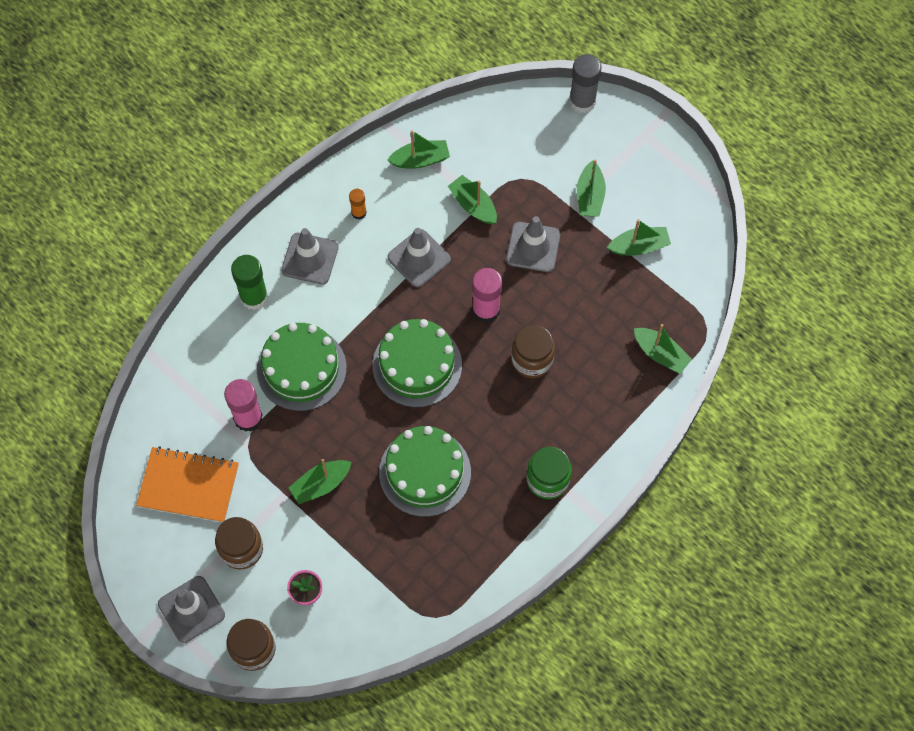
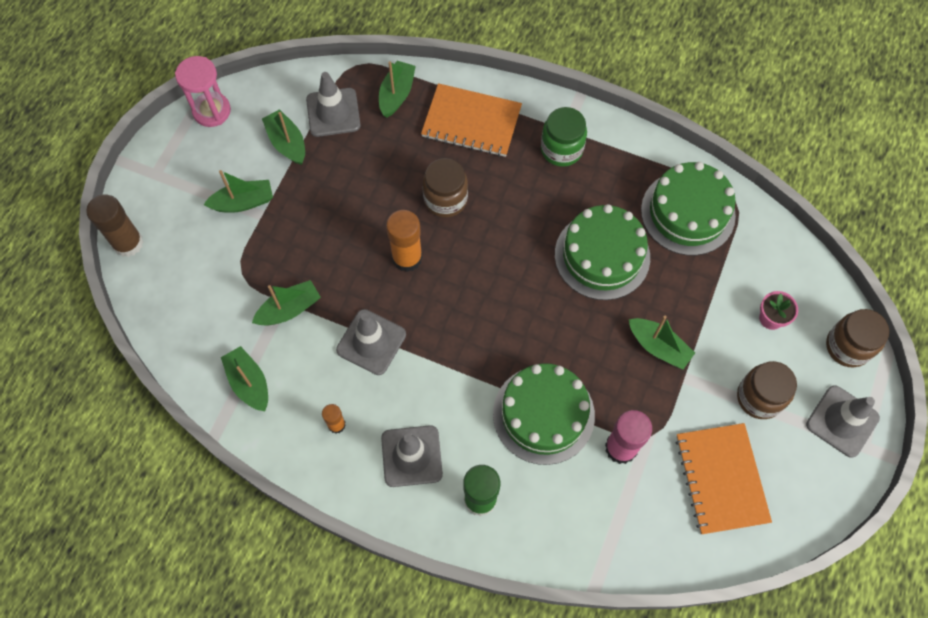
camera: 110 degrees left, 0 degrees up
green cake [373,319,462,407] -> green cake moved to [641,162,736,255]
green boat [448,175,497,224] -> green boat turned 150 degrees counterclockwise [252,280,321,325]
pink glue stick [472,268,502,323] -> orange glue stick [386,210,423,272]
grey traffic cone [506,216,560,272] -> grey traffic cone moved to [306,72,361,137]
grey glue stick [569,54,602,113] -> brown glue stick [86,194,144,257]
none -> pink hourglass [175,56,231,127]
none -> orange notebook [421,83,522,157]

